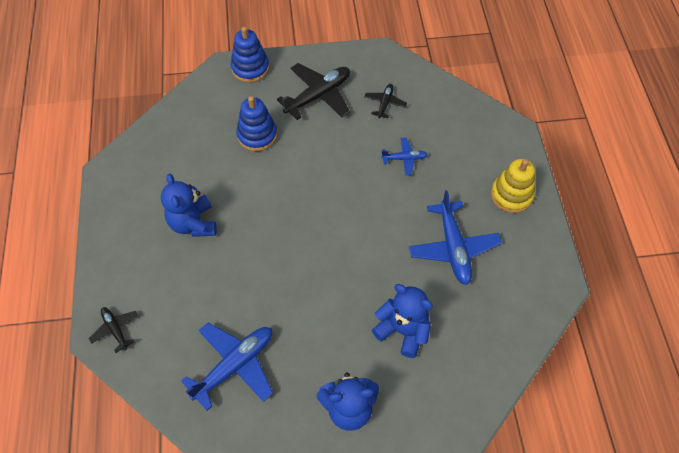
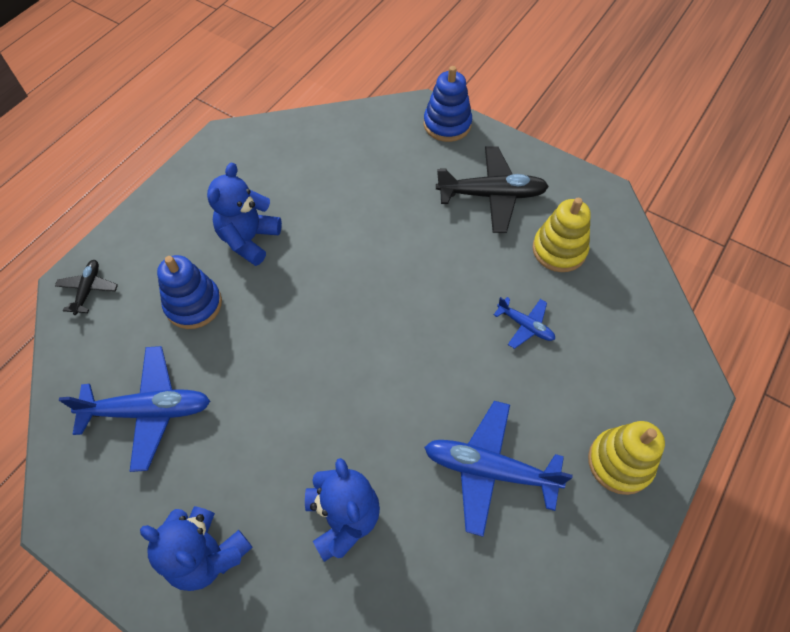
camera: 40 degrees right, 0 degrees up
blue stacking toy [236,96,277,151] -> blue stacking toy moved to [157,255,222,329]
black plane [364,84,407,118] -> yellow stacking toy [532,198,591,272]
blue plane [409,190,502,285] -> blue plane turned 75 degrees clockwise [424,401,573,537]

